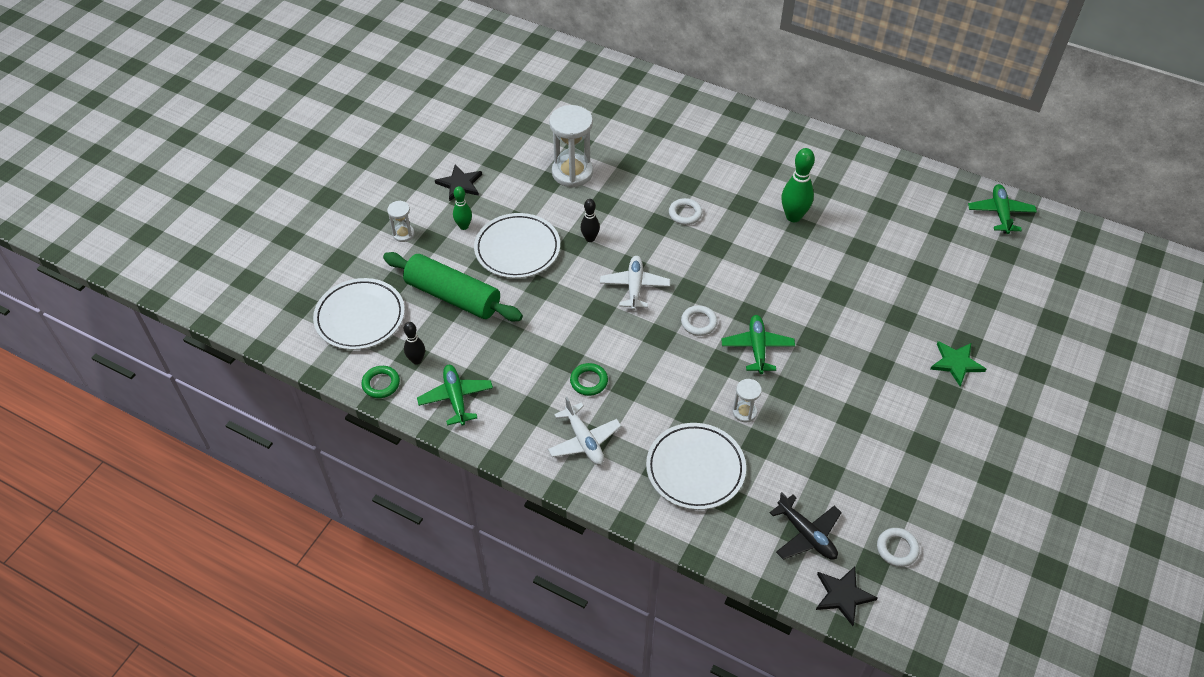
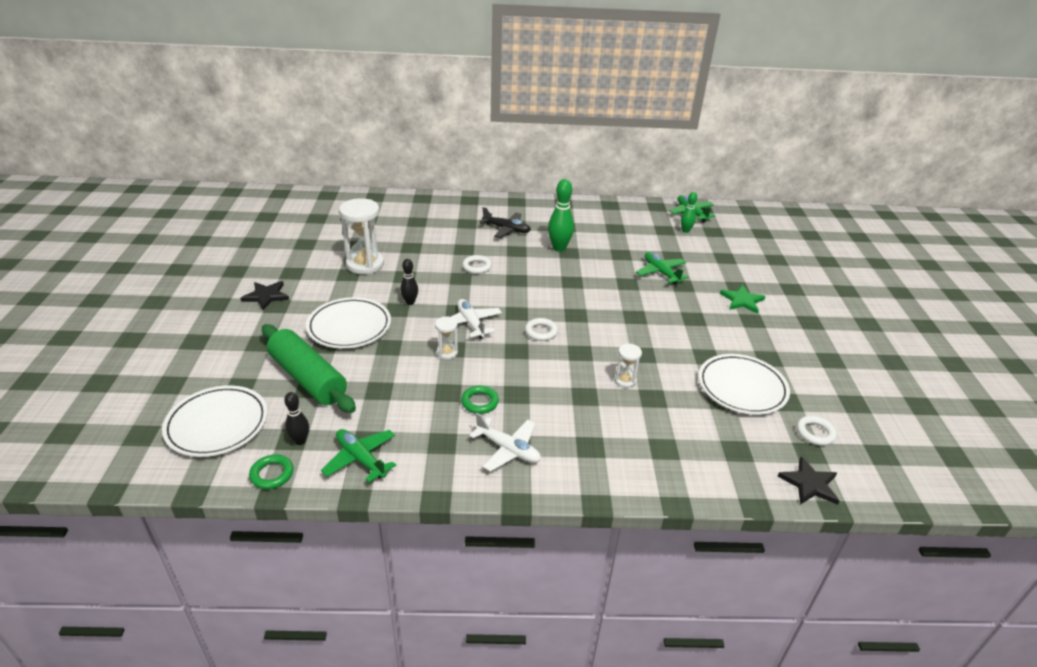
camera: 30 degrees left, 15 degrees down
green rolling pin [383,252,523,321] -> green rolling pin turned 45 degrees clockwise [262,324,356,413]
white hourglass [387,201,414,242] -> white hourglass moved to [435,317,458,360]
green bowling pin [453,186,472,230] -> green bowling pin moved to [681,192,697,233]
white plate [646,423,746,510] -> white plate moved to [698,354,790,415]
green plane [721,315,795,374] -> green plane moved to [636,252,688,285]
black plane [770,492,842,560] -> black plane moved to [480,207,531,238]

